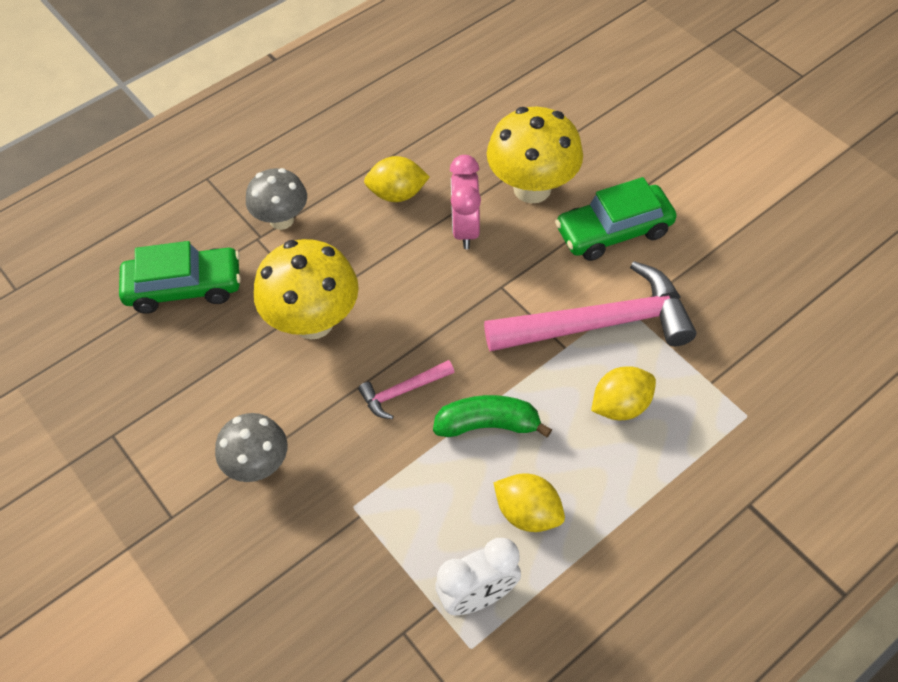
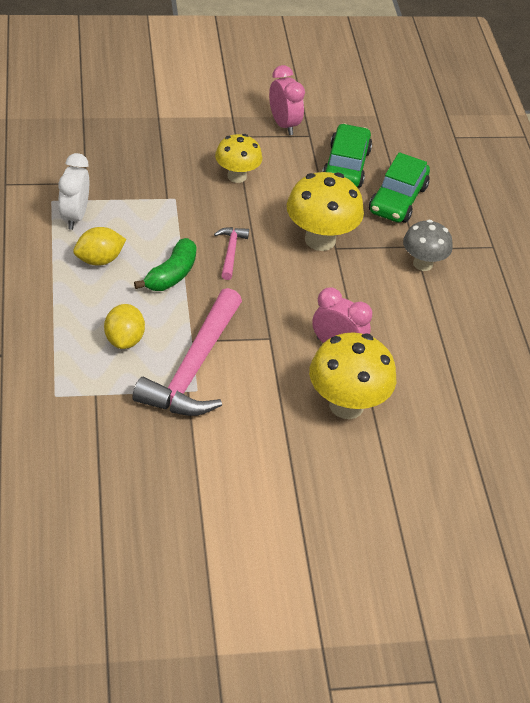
camera: 115 degrees right, 10 degrees down
grey mushroom [215,413,287,482] -> yellow mushroom [215,134,262,183]
yellow lemon [364,156,430,202] -> none
green car [555,177,676,261] -> green car moved to [322,123,372,188]
none -> pink clock [269,65,305,135]

